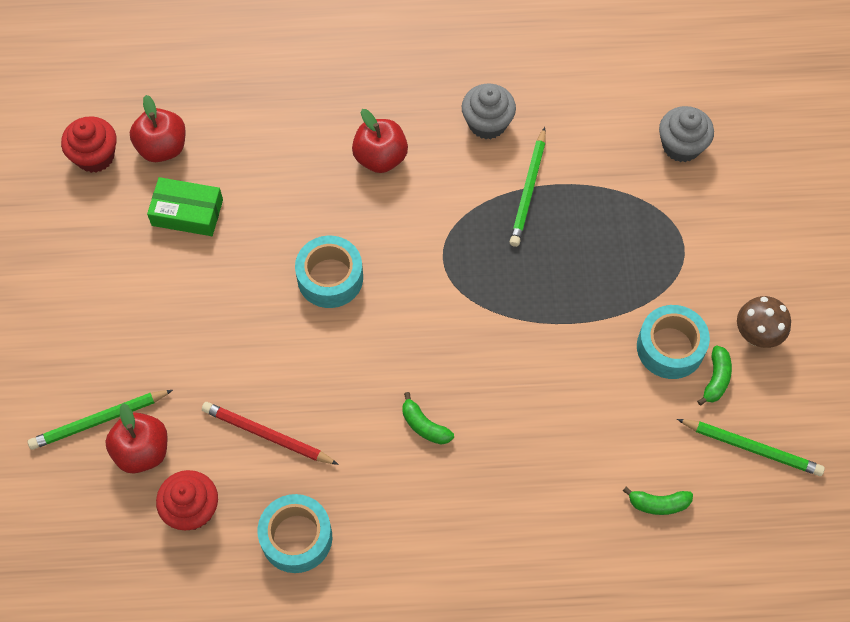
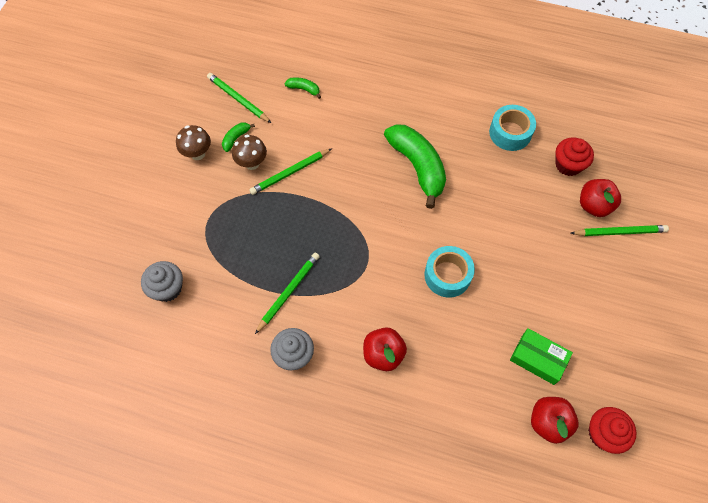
camera: 160 degrees left, 0 degrees up
red pencil [202,402,339,465] -> none
green banana [403,392,454,445] -> green banana [384,124,446,209], size x2.32
turquoise tape [637,305,710,379] -> brown mushroom [232,135,267,170]
none -> green pencil [249,148,332,195]

